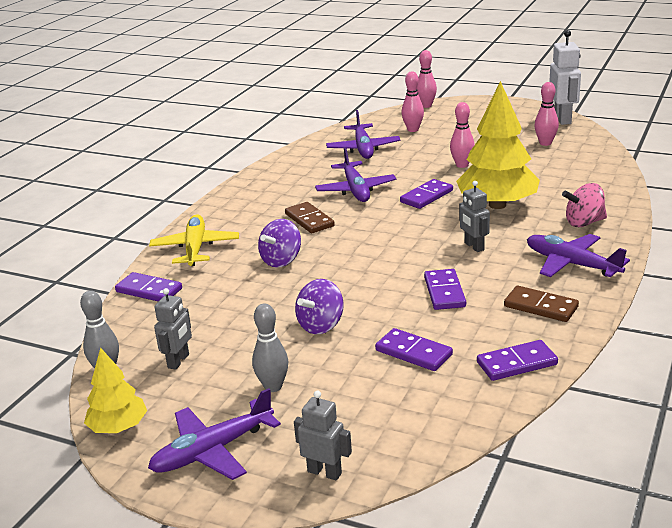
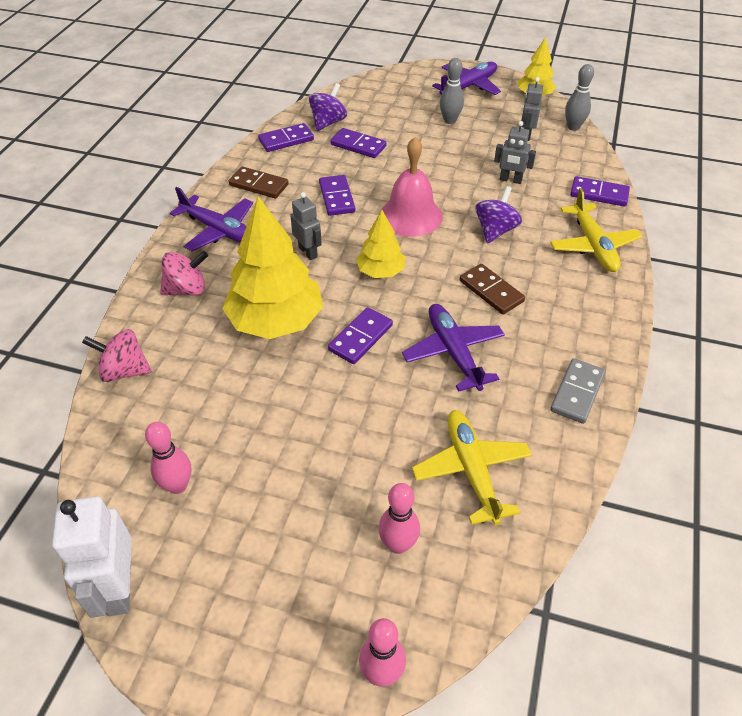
camera: 170 degrees right, 20 degrees up
grey robot [294,391,352,481] -> grey robot moved to [494,121,536,184]
purple spinning top [295,279,344,334] -> purple spinning top moved to [309,83,347,131]
purple plane [326,110,401,159] -> yellow plane [412,410,532,525]
pink bowling pin [450,102,475,168] -> none
none -> pink spinning top [82,329,152,382]
none -> yellow tree [356,210,406,278]
none -> pink bell [380,137,443,237]
none -> grey domino [550,358,605,424]

